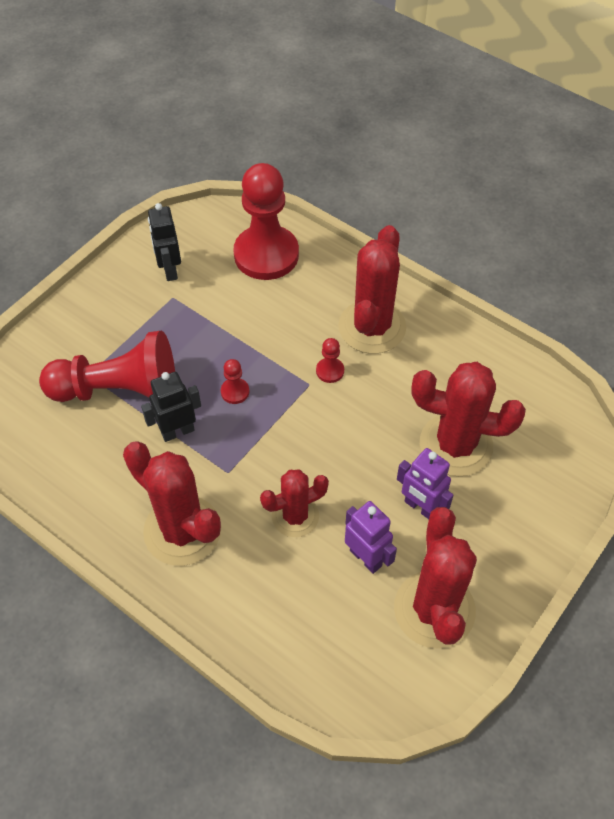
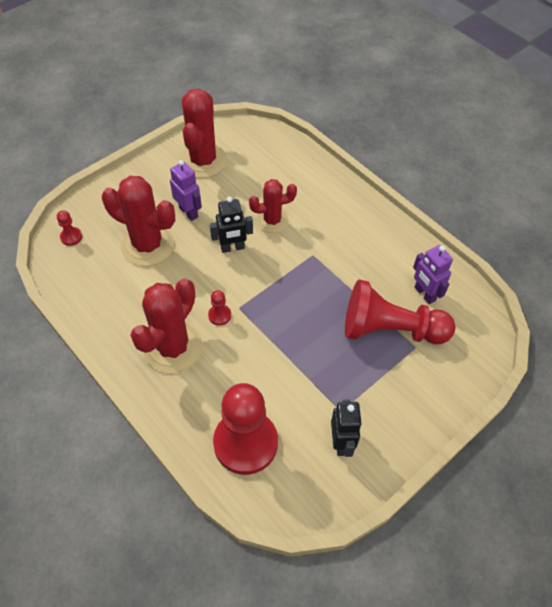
camera: 170 degrees left, 0 degrees up
red cactus [123,442,221,566] -> none
black robot [141,372,201,442] -> black robot moved to [210,197,253,253]
red pawn [221,359,249,404] -> red pawn moved to [57,210,82,246]
purple robot [345,501,397,574] -> purple robot moved to [413,245,453,304]

